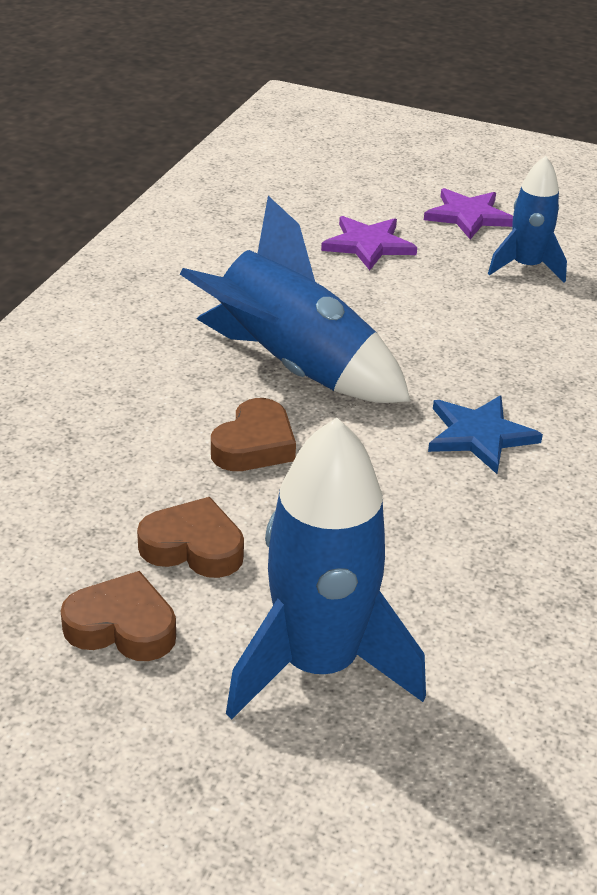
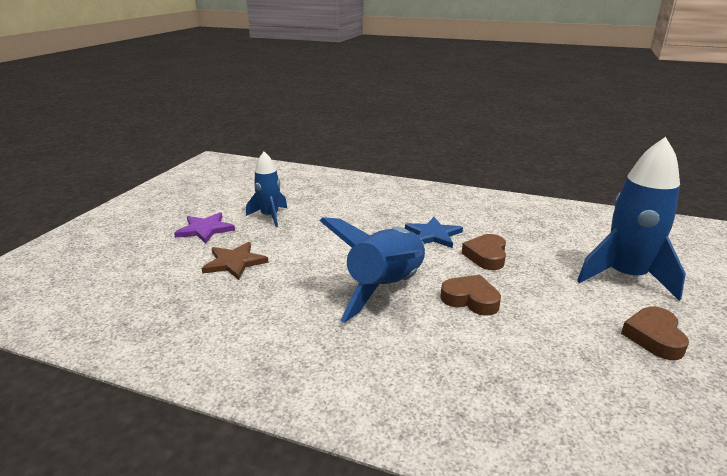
camera: 90 degrees left, 10 degrees down
brown heart [137,497,244,578] -> brown heart moved to [462,234,506,270]
purple star [321,216,417,270] -> brown star [201,242,269,280]

